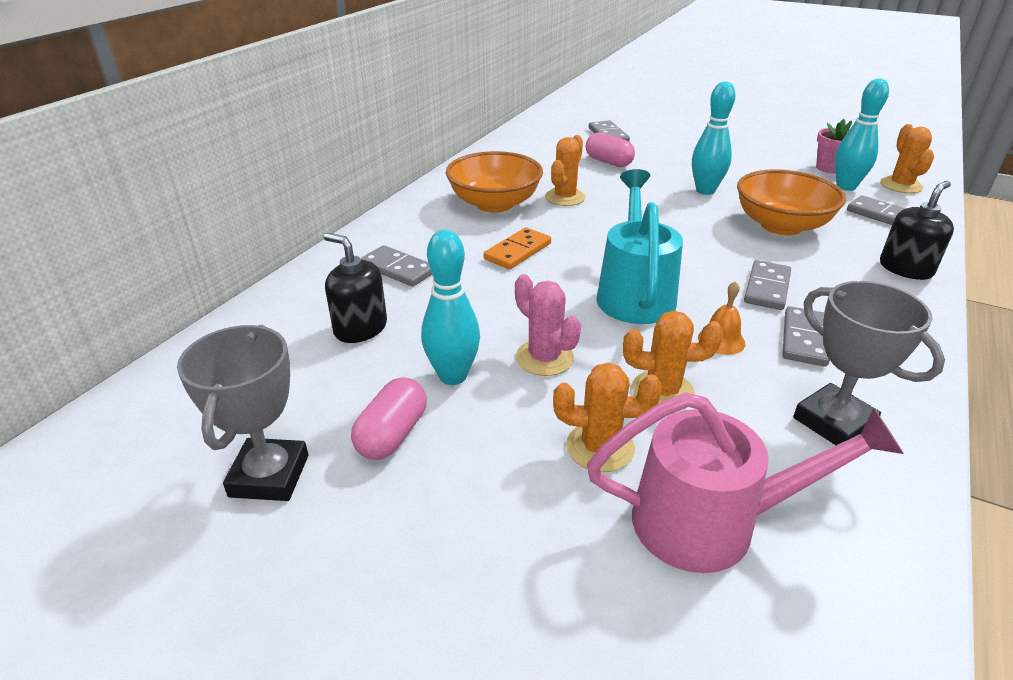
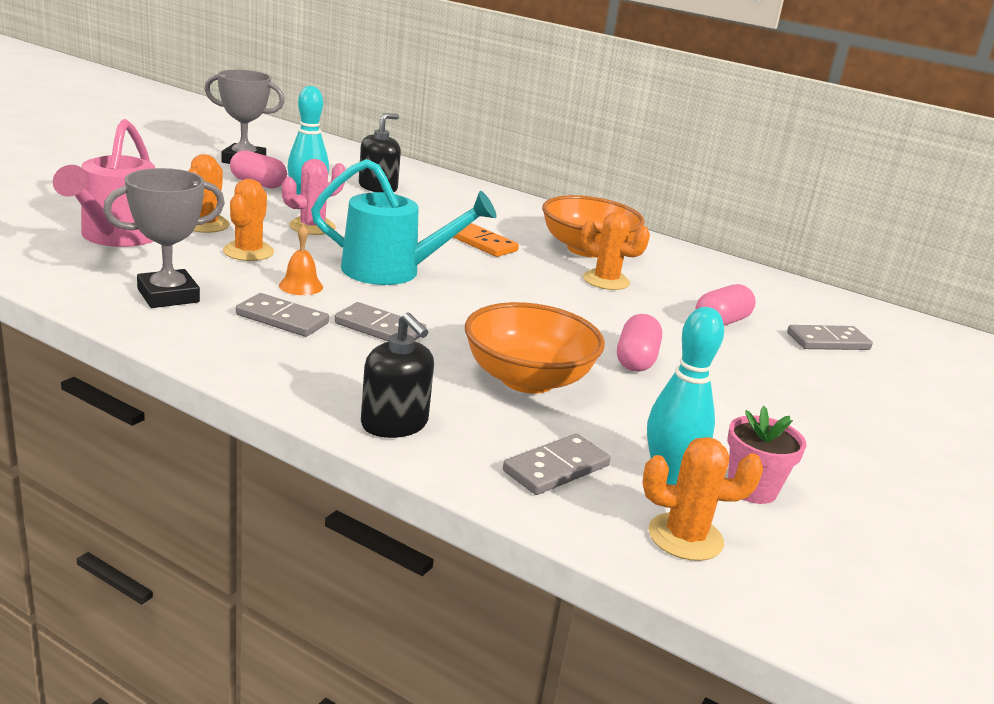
camera: 90 degrees right, 10 degrees down
grey domino [361,245,432,287] -> none
turquoise bowling pin [692,81,736,195] -> pink capsule [617,314,662,372]

